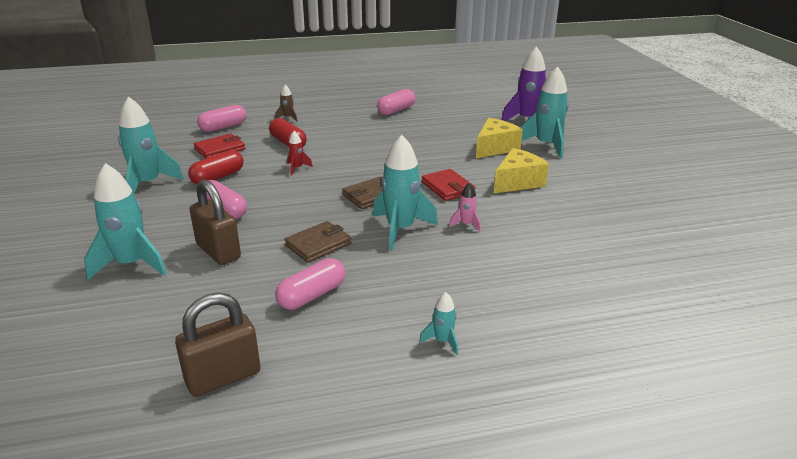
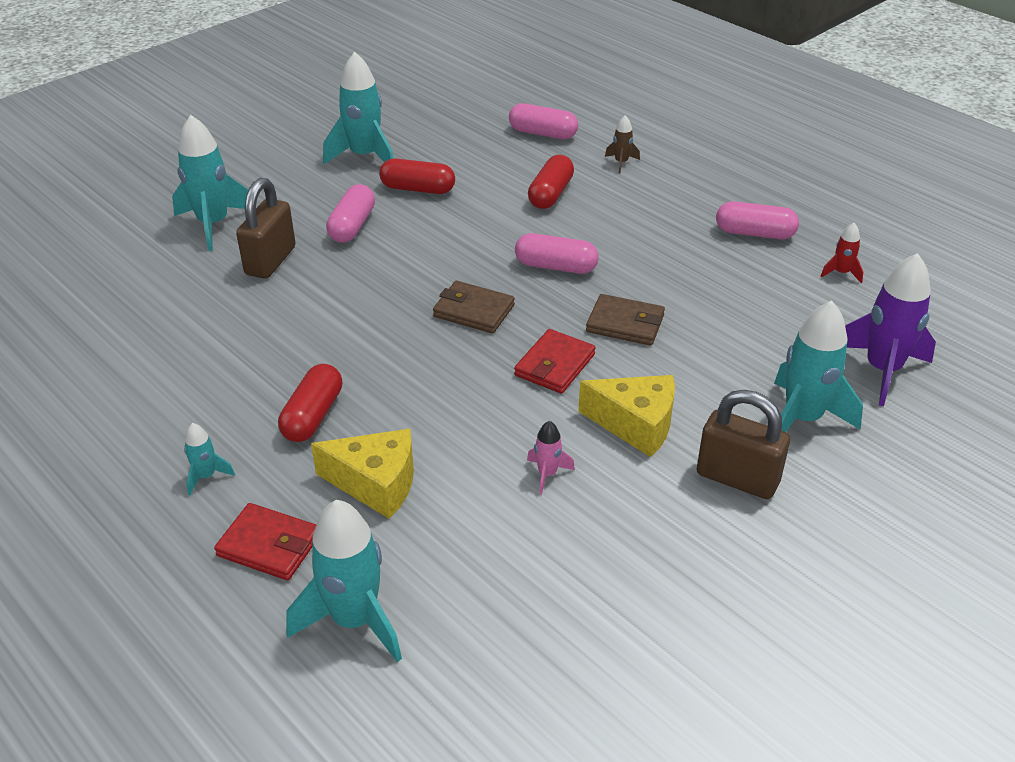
camera: 60 degrees right, 10 degrees up
brown padlock [175,293,261,397] -> brown padlock moved to [697,390,790,499]
red wallet [194,133,245,158] -> red wallet moved to [214,503,316,580]
pink capsule [275,258,345,310] -> pink capsule moved to [515,233,599,274]
brown wallet [284,221,352,263] -> brown wallet moved to [586,294,665,346]
red rocket [287,131,313,176] -> red rocket moved to [820,223,863,283]
turquoise rocket [373,135,438,251] -> turquoise rocket moved to [287,500,402,662]
pink rocket [449,182,481,232] -> pink rocket moved to [527,421,575,495]
yellow cheese [476,118,523,158] -> yellow cheese moved to [311,429,414,519]
none -> red capsule [278,364,342,442]

